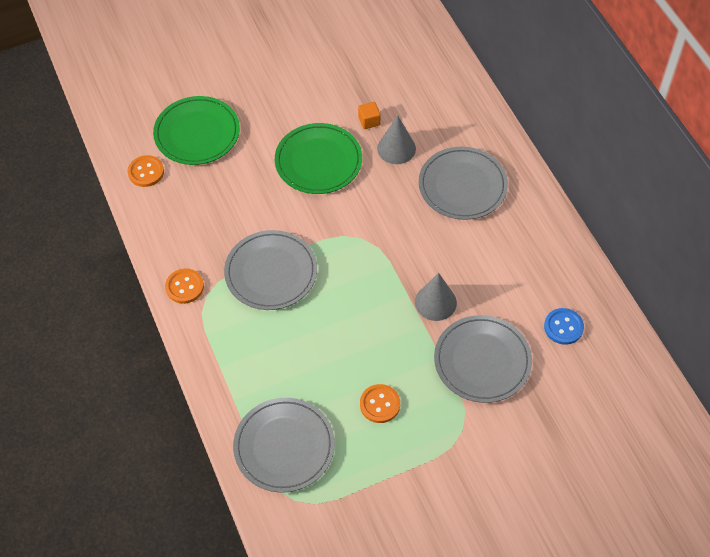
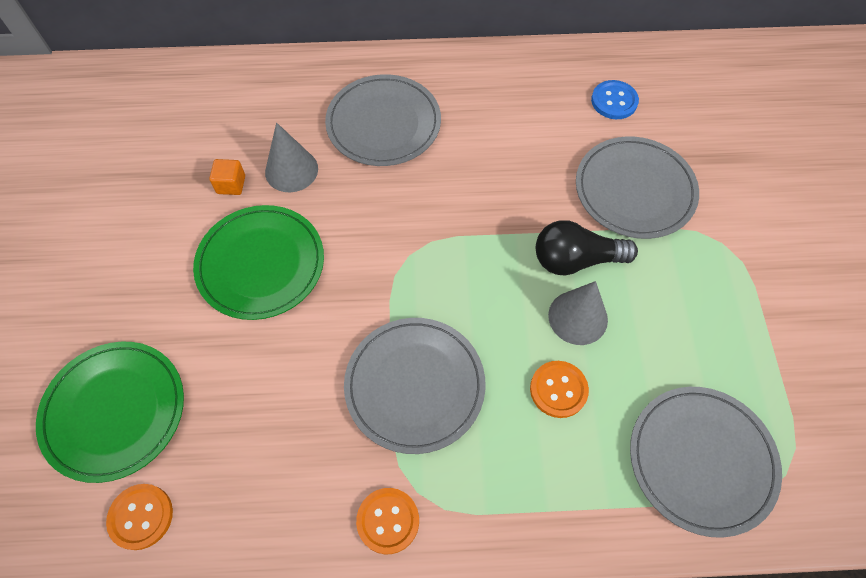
camera: 70 degrees left, 5 degrees up
orange button [360,384,400,423] -> orange button moved to [530,361,589,418]
grey cone [415,273,457,321] -> grey cone moved to [548,281,608,345]
none -> black light bulb [536,220,638,276]

